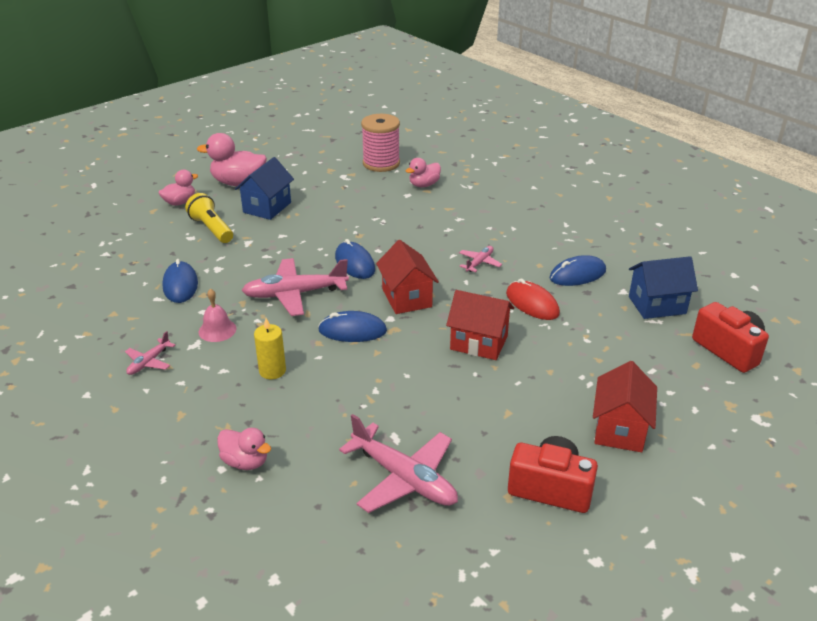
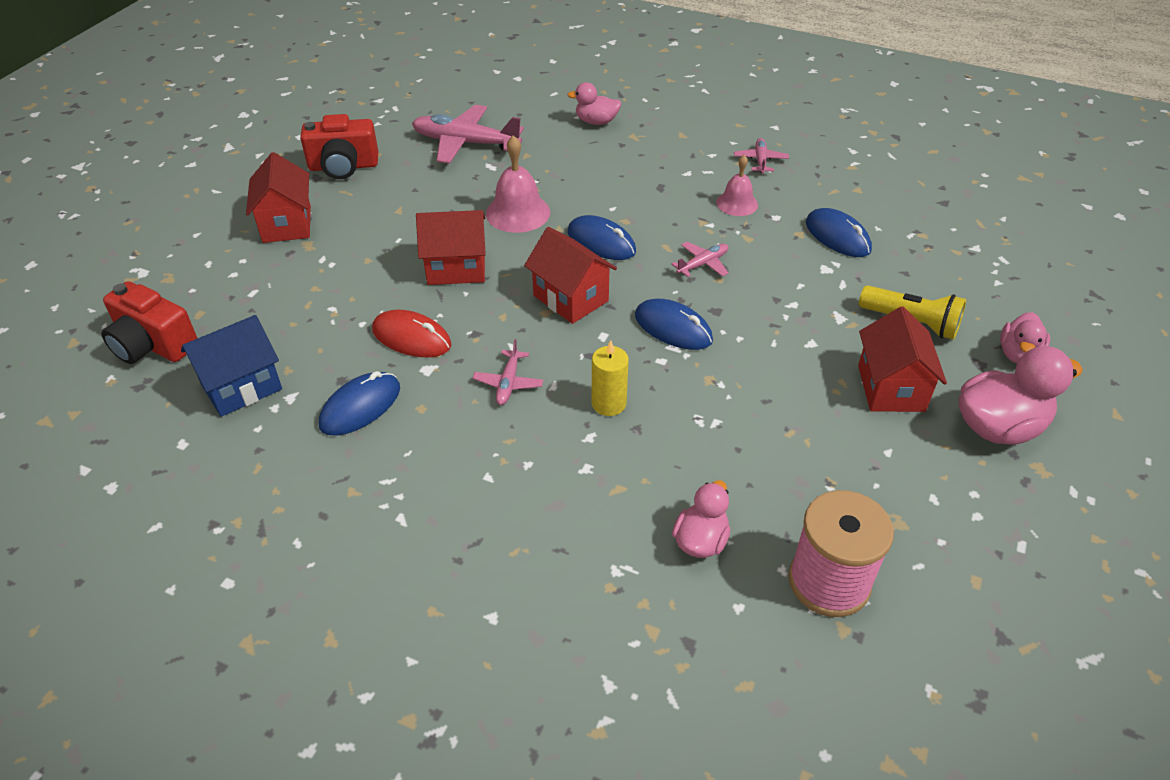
camera: 155 degrees right, 10 degrees up
blue house [235,157,294,220] -> red house [858,307,947,412]
pink plane [241,258,349,316] -> pink plane [671,242,728,277], size x0.50
yellow candle [254,318,286,379] -> yellow candle moved to [591,340,629,416]
blue mouse [318,311,387,342] -> blue mouse turned 60 degrees clockwise [568,215,636,260]
none -> pink bell [486,135,550,233]

